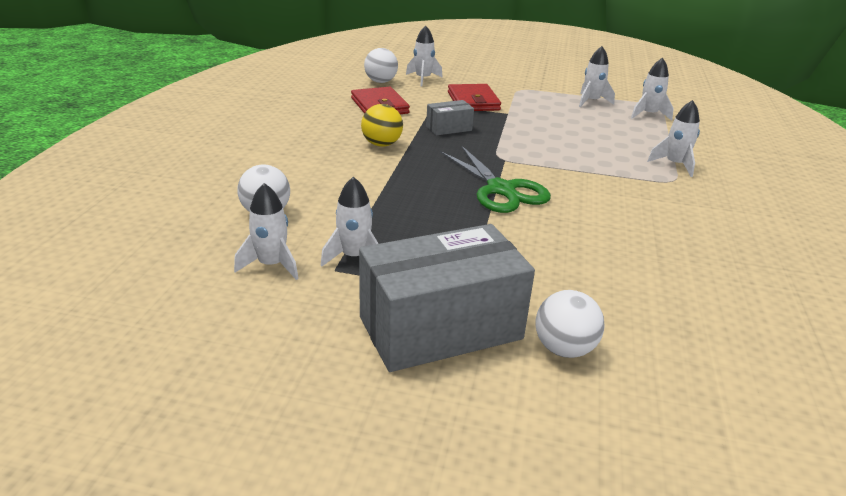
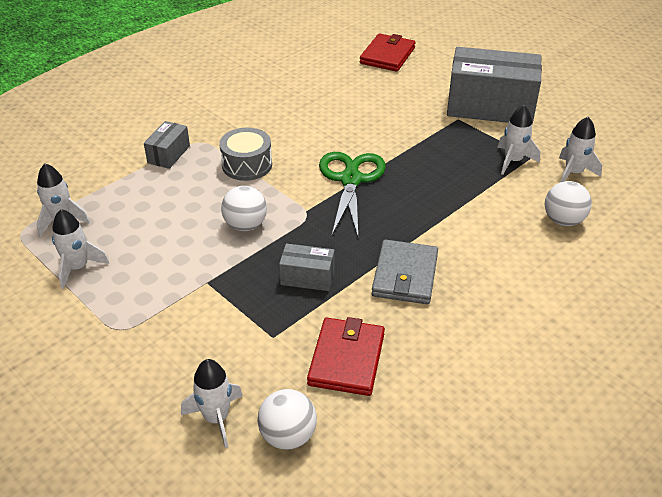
camera: 145 degrees left, 10 degrees up
yellow ball [361,104,403,147] -> grey wallet [372,240,438,304]
red wallet [448,84,501,111] -> red wallet moved to [360,33,416,72]
white ball [535,290,605,358] -> white ball moved to [221,186,267,231]
white rocket [647,100,700,177] -> grey box [144,121,190,169]
none -> grey drum [219,127,272,181]

